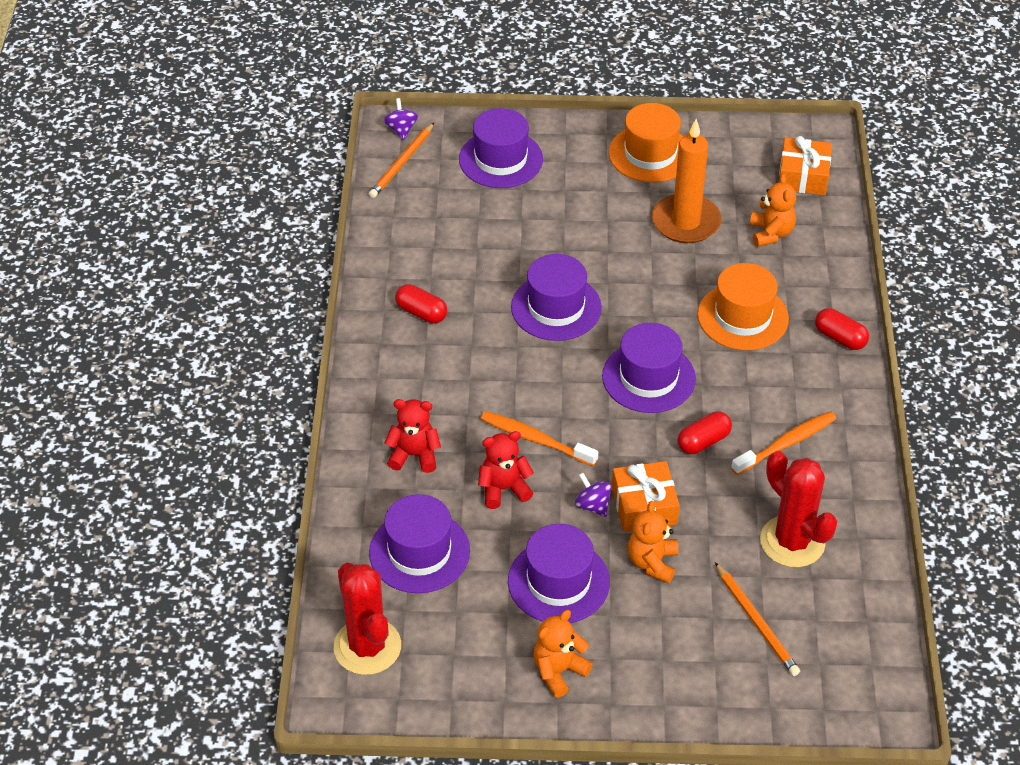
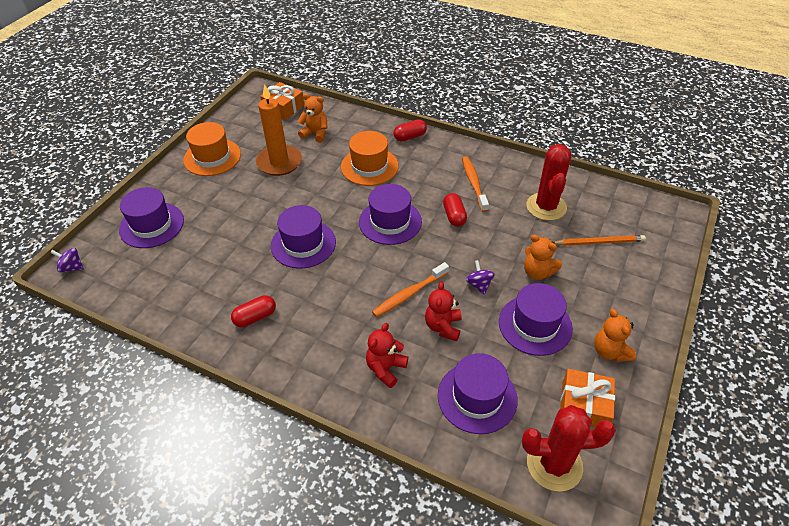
camera: 65 degrees left, 0 degrees up
orange pencil [369,123,434,198] -> none
purple spinning top [575,473,612,517] -> purple spinning top turned 90 degrees clockwise [466,260,495,295]
orange gift [612,461,680,532] -> orange gift moved to [560,369,615,428]
red cactus [760,451,838,567] -> red cactus turned 75 degrees counterclockwise [526,144,572,221]

